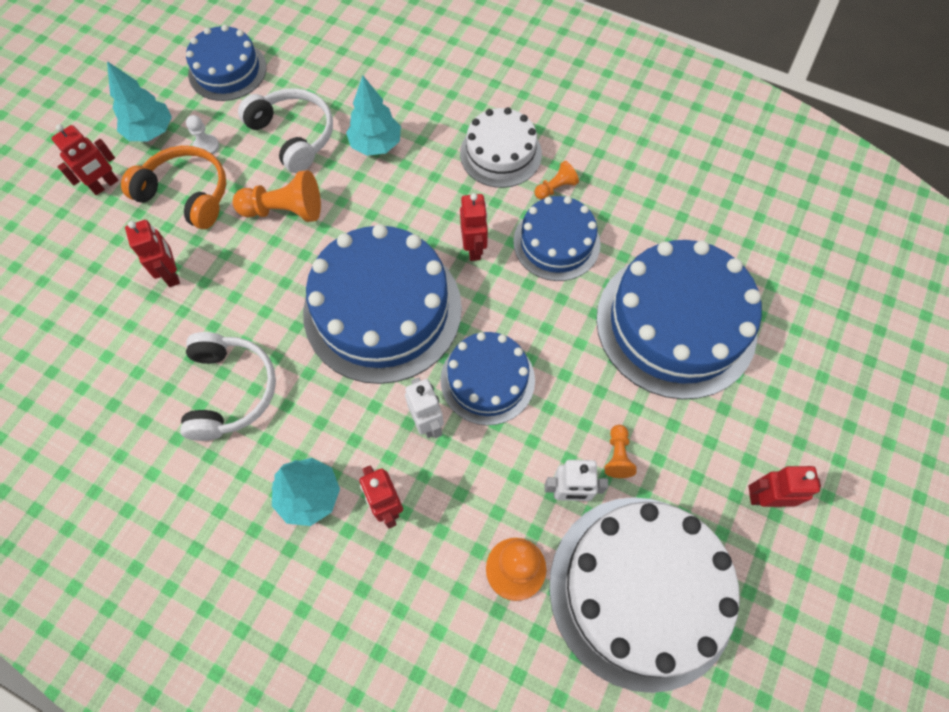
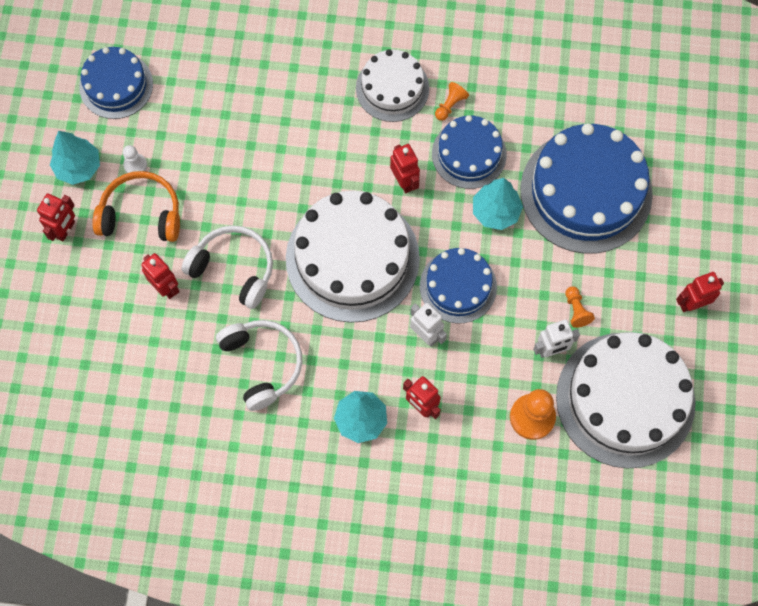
camera: 20 degrees left, 5 degrees up
orange pawn [232,170,321,222] -> none
white headphones [238,88,333,173] -> white headphones moved to [181,225,273,309]
blue cake [303,224,462,384] -> white cake [286,191,420,323]
turquoise tree [346,76,401,156] -> turquoise tree moved to [473,178,523,230]

